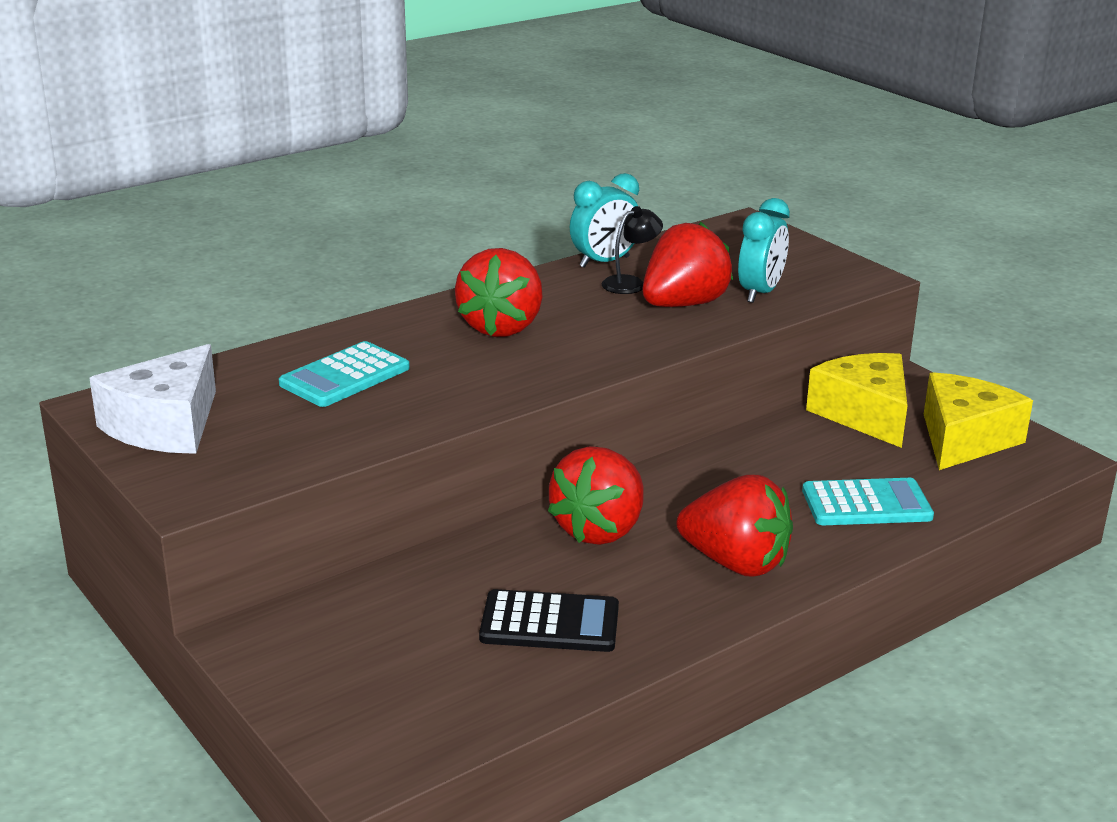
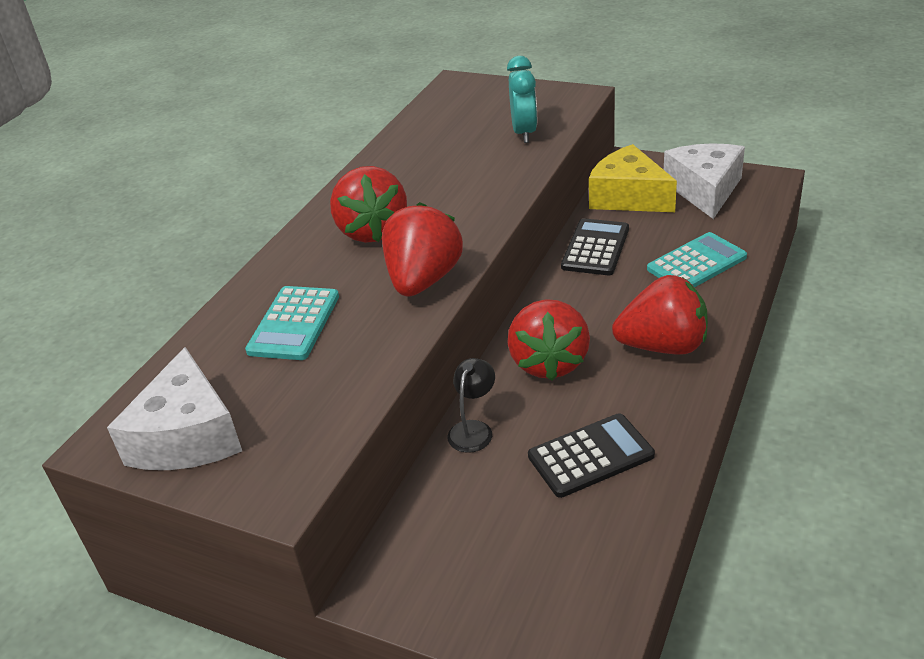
camera: 25 degrees left, 10 degrees up
turquoise clock [570,173,639,268] -> none
black lamp [602,206,663,294] -> black lamp moved to [448,358,495,453]
red strawberry [643,222,733,307] -> red strawberry moved to [382,202,463,297]
yellow cheese [924,372,1033,470] -> white cheese [664,143,745,219]
none -> black calculator [561,218,629,275]

